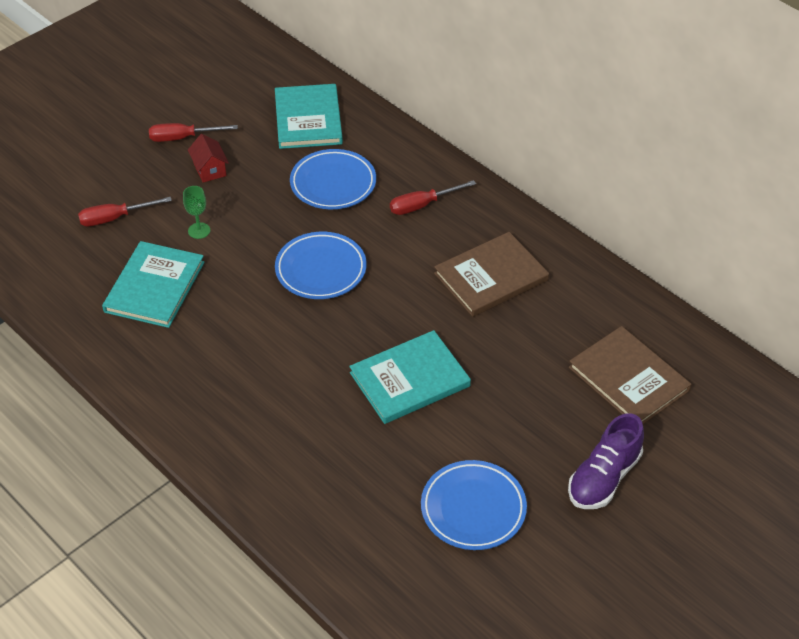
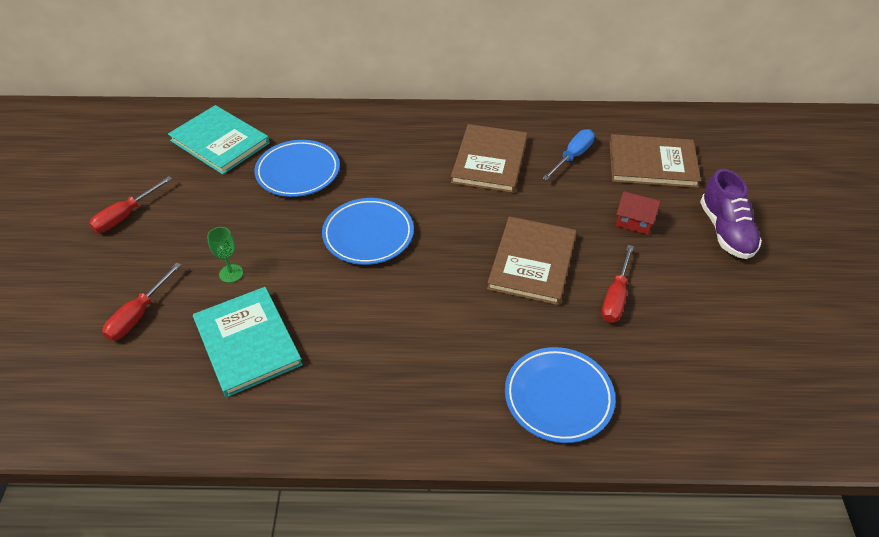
camera: 45 degrees left, 0 degrees up
red house [188,134,229,182] -> red house moved to [616,191,661,235]
turquoise book [349,330,471,424] -> brown book [487,216,577,305]
red screwdriver [390,180,476,215] -> red screwdriver moved to [601,245,634,323]
blue plate [421,460,527,550] -> blue plate moved to [505,347,615,443]
none -> blue screwdriver [543,129,595,180]

